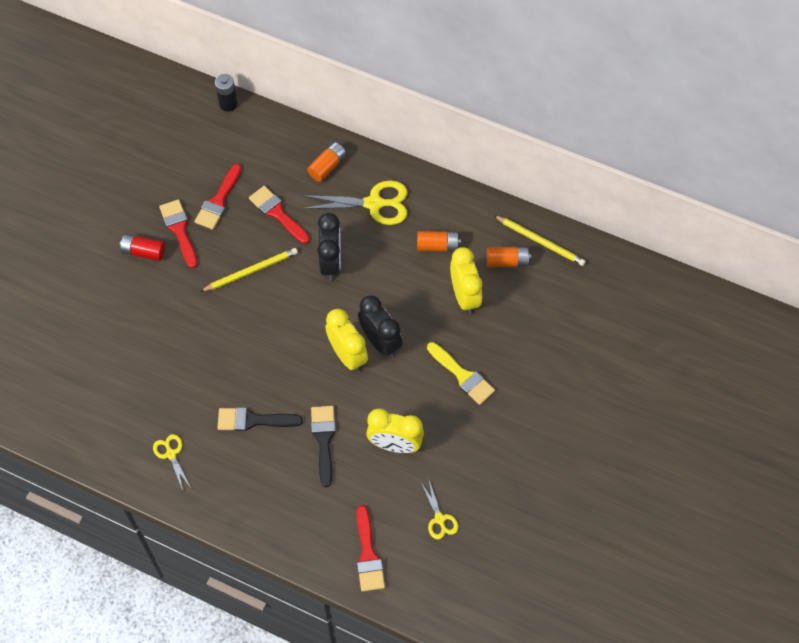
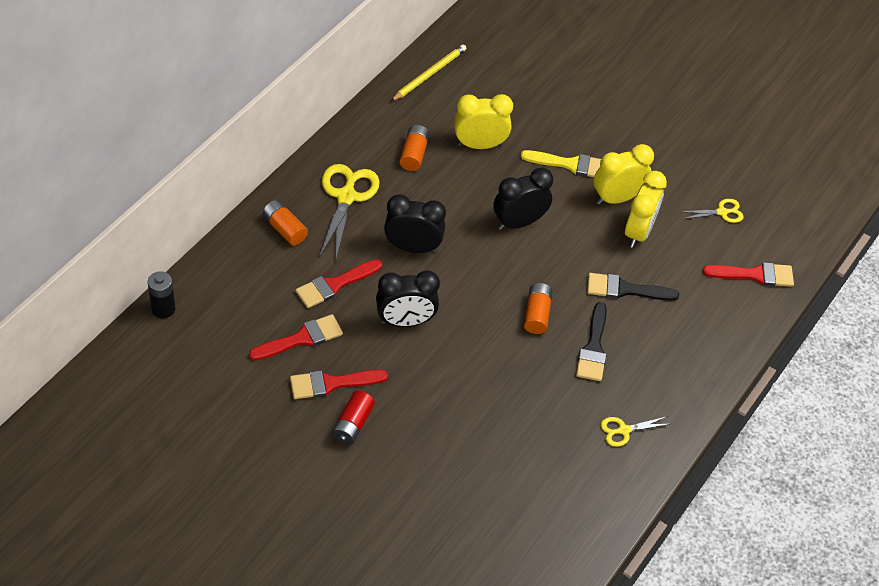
camera: 85 degrees left, 10 degrees down
red brush [195,164,242,230] -> red brush turned 60 degrees counterclockwise [249,314,343,361]
yellow pencil [200,248,298,292] -> black clock [376,271,440,327]
yellow clock [325,309,368,372] -> yellow clock moved to [594,144,654,205]
yellow brush [427,342,495,405] -> yellow brush turned 45 degrees clockwise [521,150,601,177]
orange battery [487,247,531,267] -> orange battery moved to [524,283,553,334]

